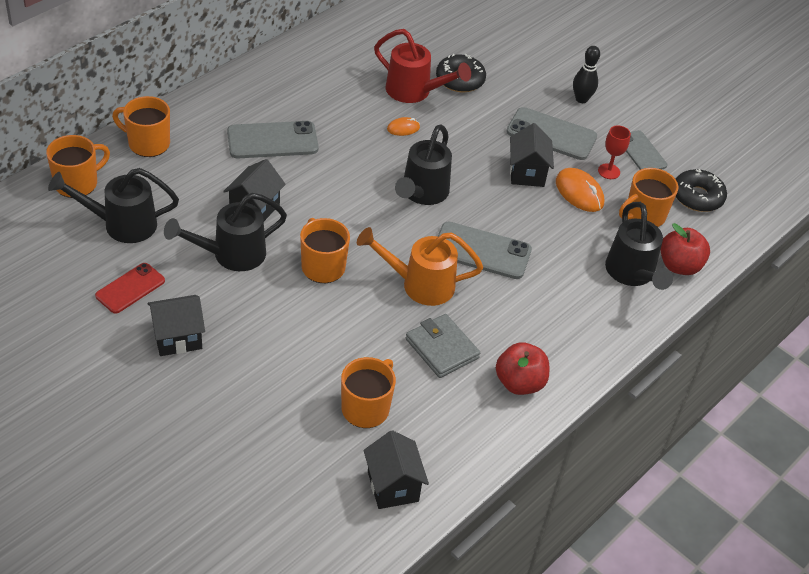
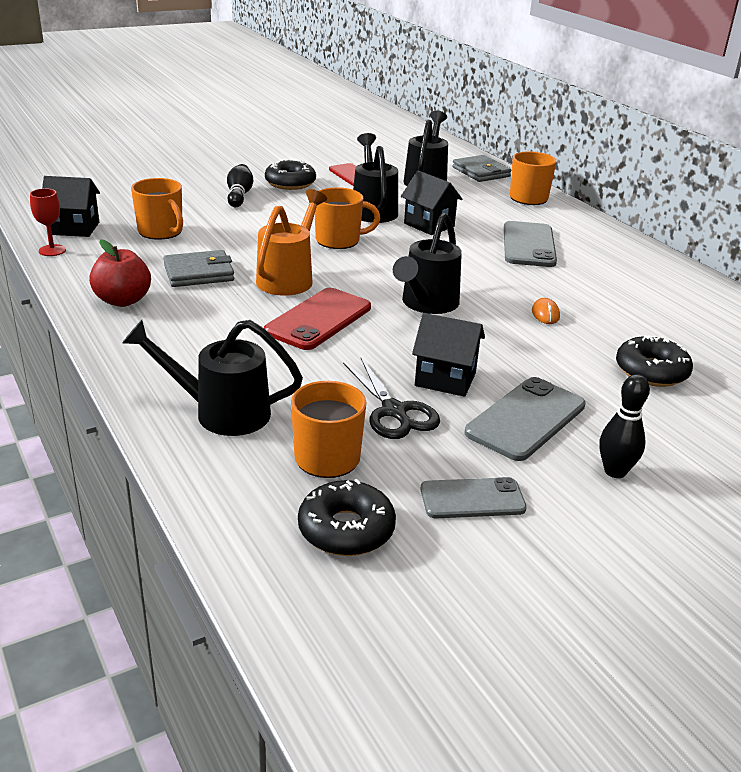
camera: 110 degrees right, 15 degrees down
orange mug [46,135,110,198] -> grey wallet [452,155,511,182]
black house [148,295,205,356] -> black donut [265,159,316,190]
red watering can [374,29,471,103] -> none
black watering can [395,124,452,205] -> black watering can turned 105 degrees counterclockwise [393,213,462,314]
grey phone [437,222,532,279] -> red phone [264,288,371,350]
orange mouse [556,168,604,212] -> black scissors [343,358,440,439]
red goblet [598,125,631,179] -> red goblet moved to [30,188,66,256]
red apple [660,223,710,275] -> none
none -> black bowling pin [227,164,253,207]

